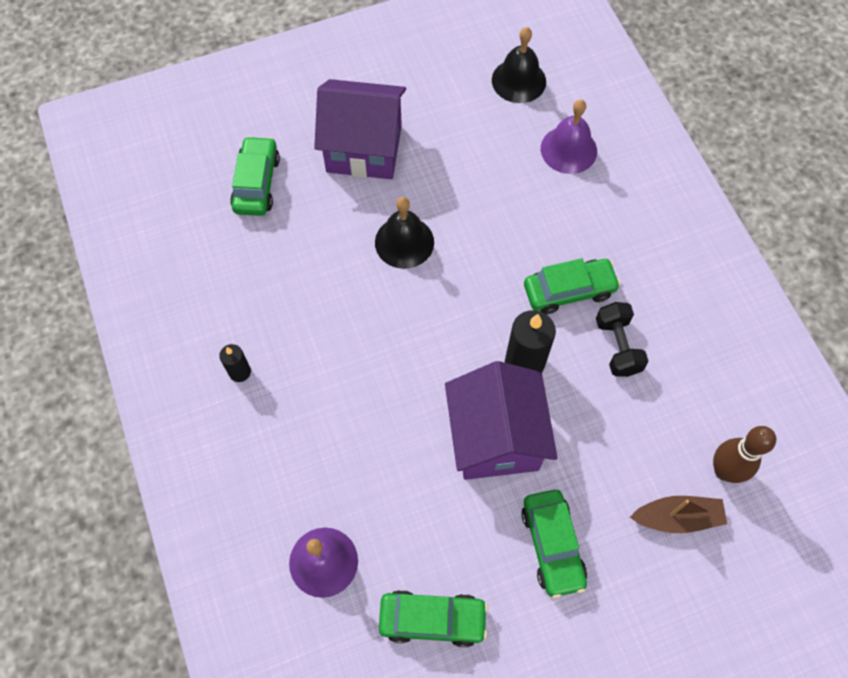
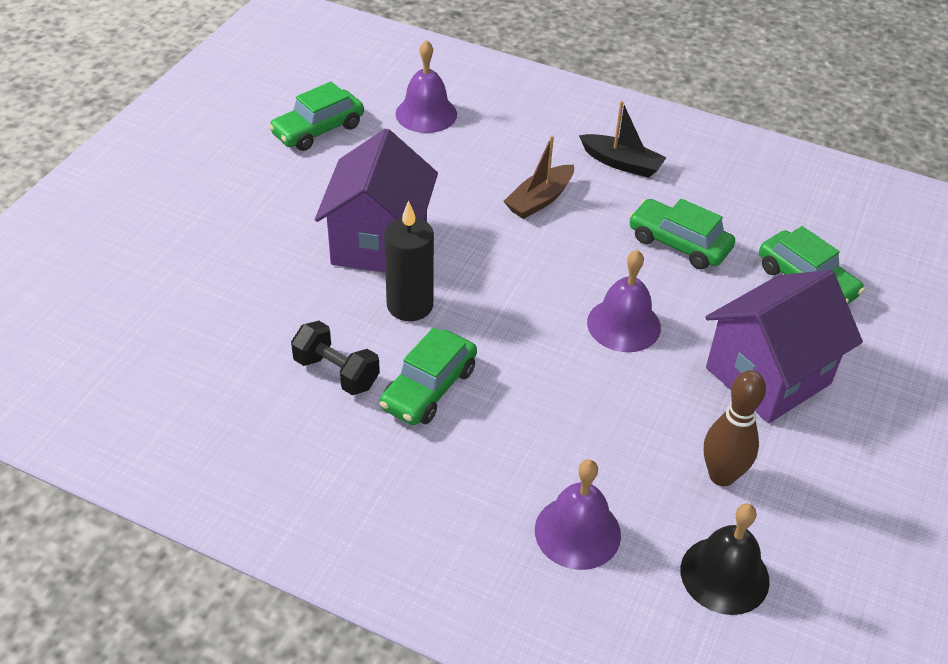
camera: 135 degrees right, 20 degrees down
black candle [219,344,251,382] -> black boat [579,101,667,178]
black bell [375,197,434,269] -> purple bell [587,250,661,352]
purple house [445,361,558,480] -> purple house turned 60 degrees clockwise [315,129,438,273]
green car [521,490,587,598] -> green car moved to [629,199,735,270]
brown boat [630,496,727,533] -> brown boat moved to [503,135,574,219]
brown bowling pin [713,426,776,483] -> brown bowling pin moved to [704,370,766,486]

